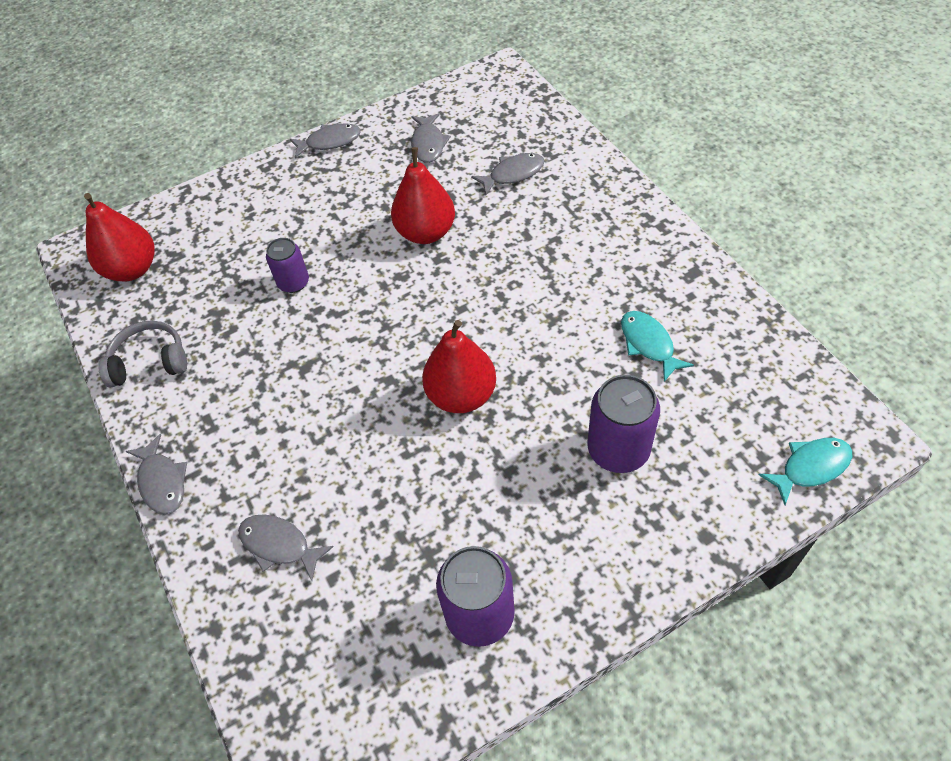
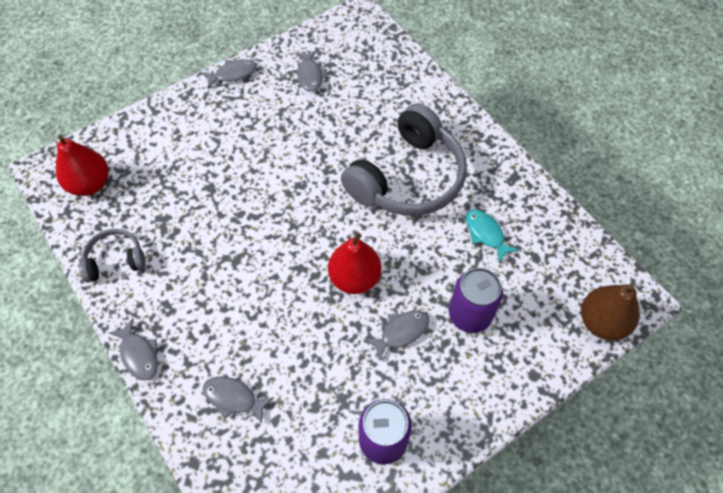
camera: 10 degrees left, 5 degrees up
purple can [266,238,309,293] -> none
red pear [391,147,455,244] -> none
grey fish [471,153,544,195] -> grey fish moved to [364,310,430,361]
turquoise fish [759,438,852,505] -> brown pear [581,284,640,341]
none -> grey headphones [341,103,467,216]

